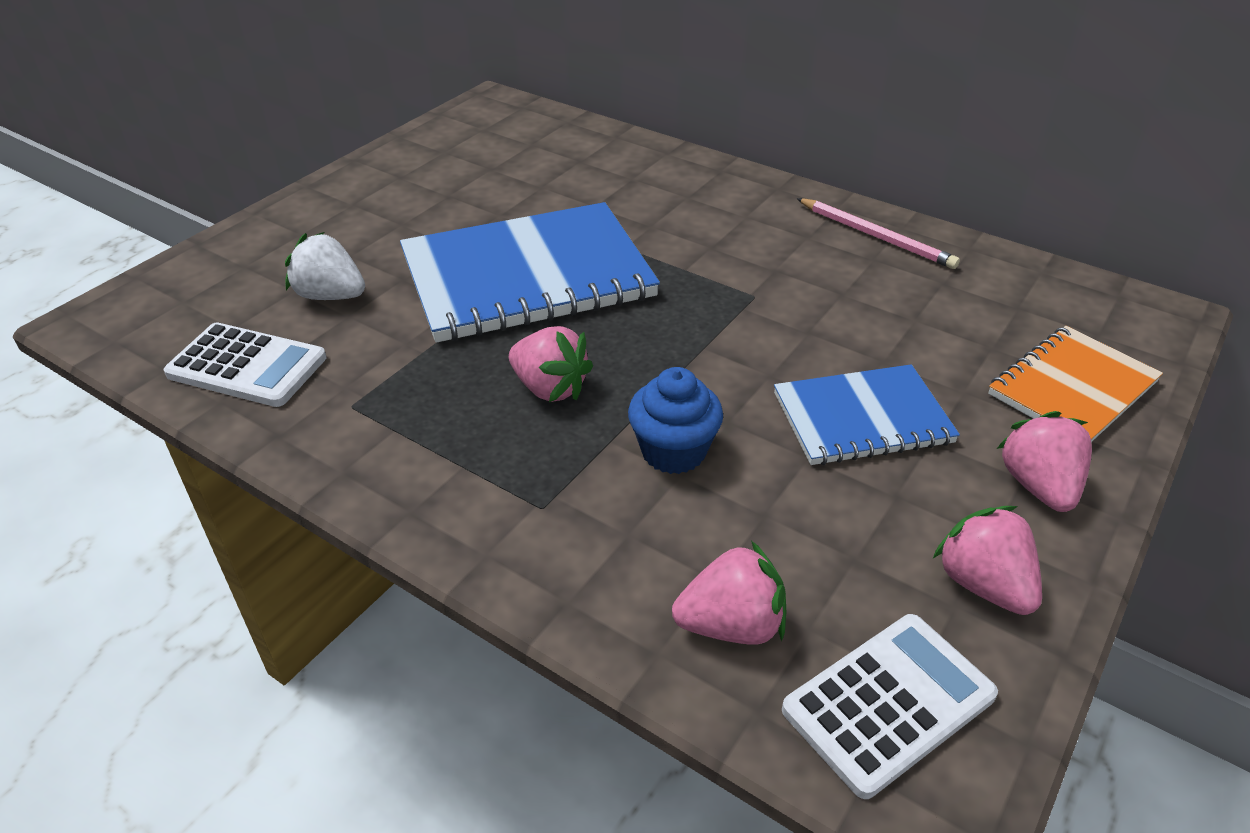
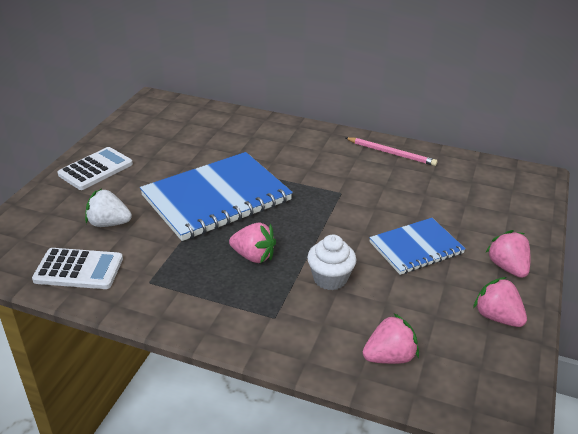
camera: 15 degrees left, 5 degrees down
blue cupcake [628,367,723,474] -> white cupcake [307,235,357,290]
white calculator [782,614,998,799] -> white calculator moved to [58,147,133,190]
orange notebook [988,326,1163,442] -> none

